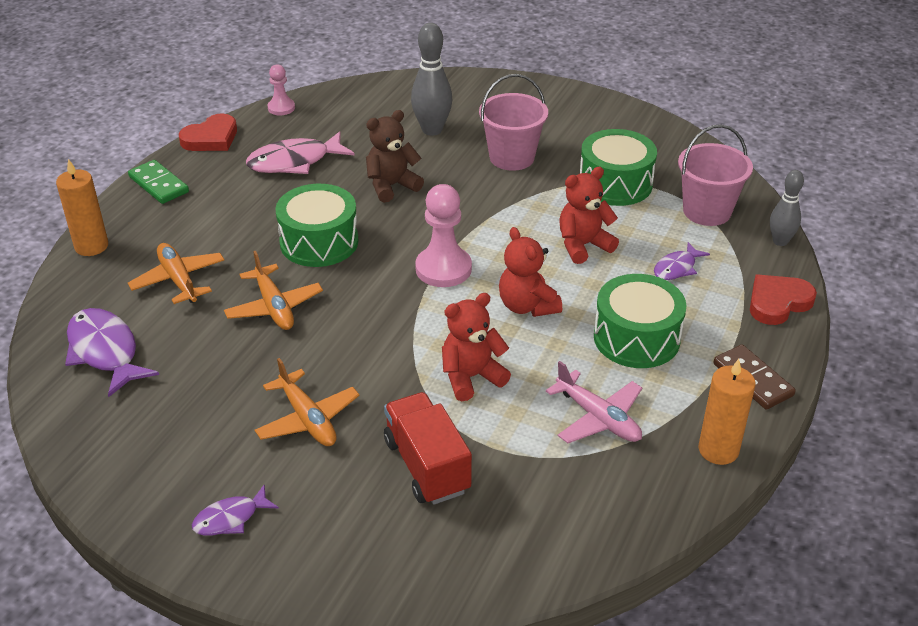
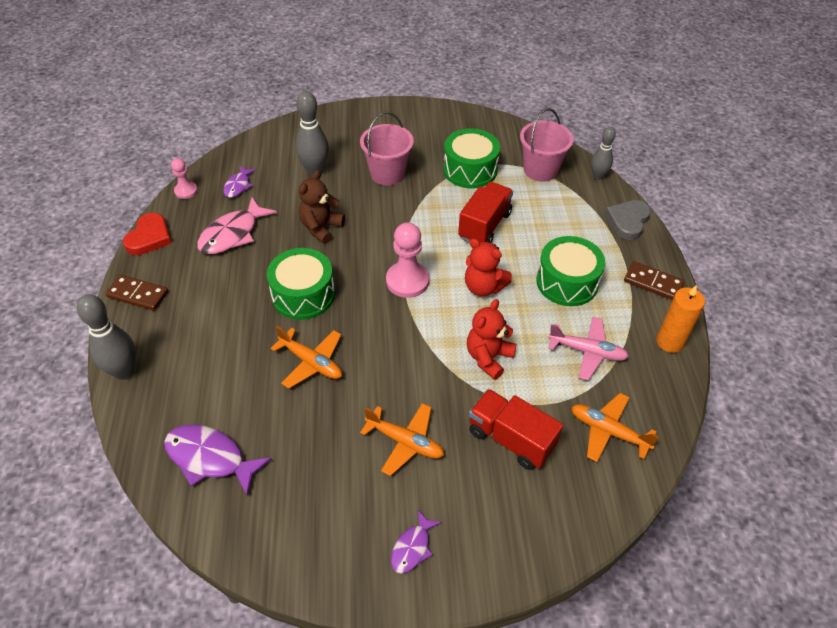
camera: 30 degrees left, 10 degrees up
orange candle [56,159,108,256] -> grey bowling pin [77,294,136,380]
green domino [128,160,189,204] -> brown domino [105,275,168,311]
orange plane [128,243,225,304] -> orange plane moved to [571,393,659,462]
red teddy bear [559,167,619,264] -> red truck [458,182,513,243]
purple fish [654,242,710,280] -> purple fish moved to [223,166,256,198]
red heart [750,275,817,325] -> grey heart [605,200,651,240]

